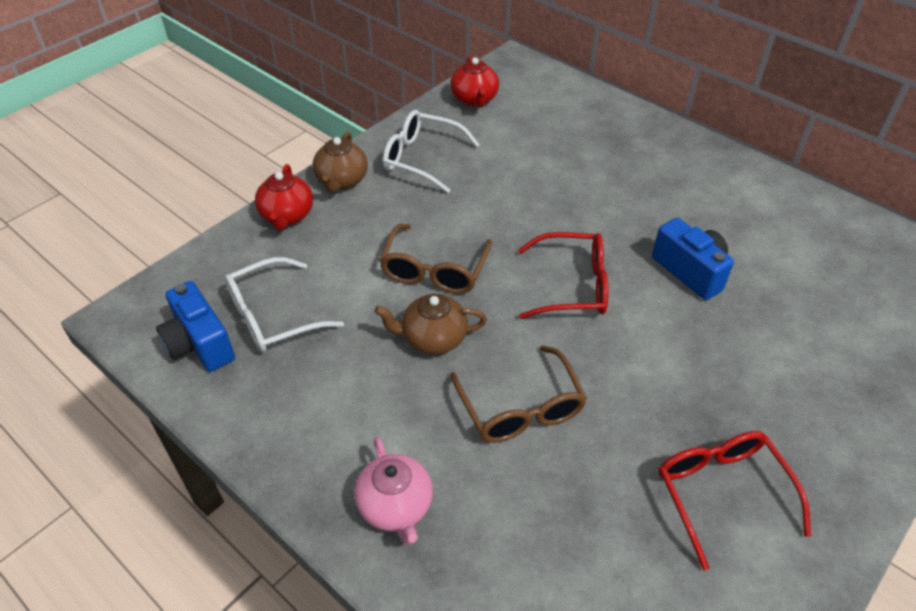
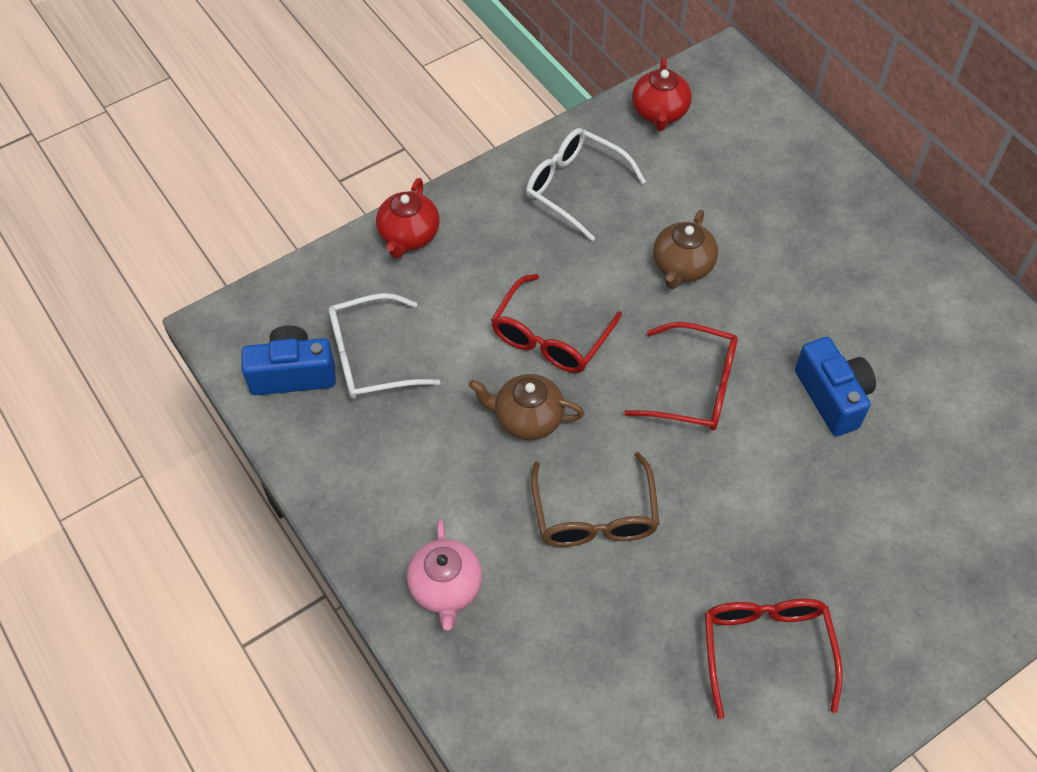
camera: 15 degrees right, 10 degrees up
blue camera [156,281,235,372] -> blue camera turned 105 degrees clockwise [241,325,336,395]
brown teapot [313,132,368,193] -> brown teapot moved to [653,210,718,289]
brown glasses [379,224,492,294] -> red glasses [491,274,622,373]

